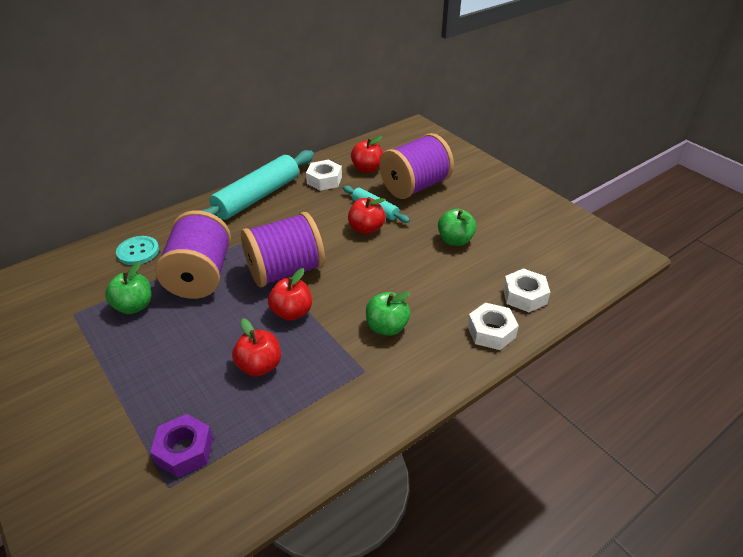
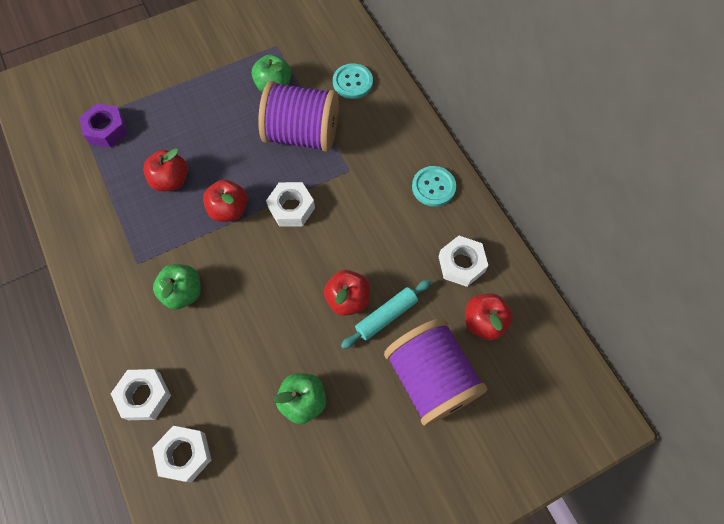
camera: 100 degrees right, 25 degrees up
turquoise rolling pin [200,150,314,220] -> turquoise button [412,166,456,207]
purple spool [241,212,325,287] -> white nut [266,182,315,227]

